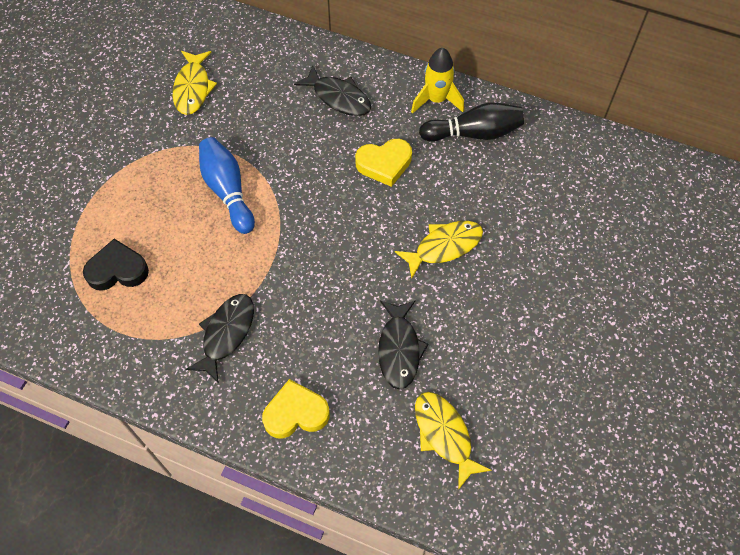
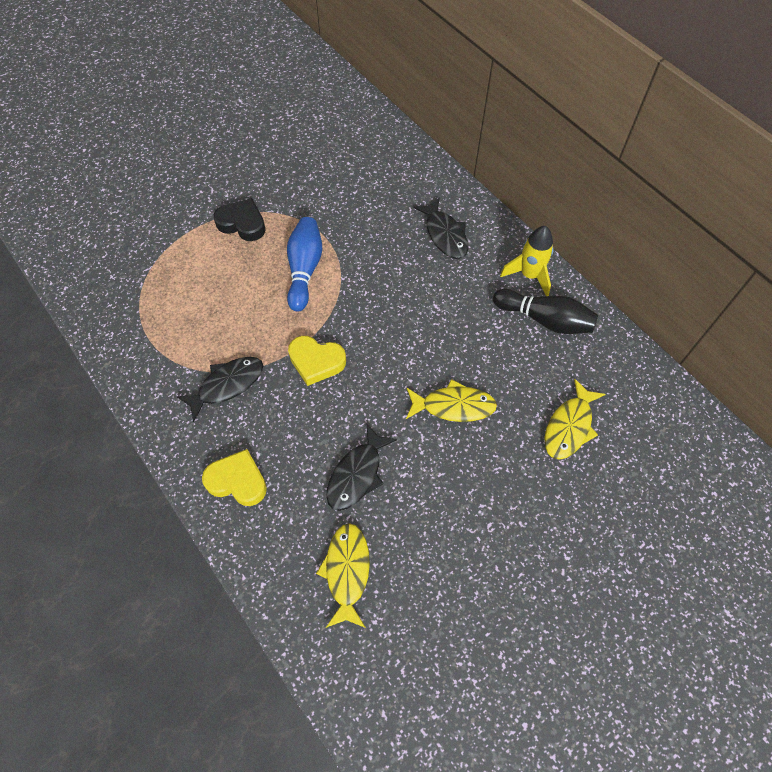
camera: 30 degrees right, 0 degrees up
black heart [83,239,149,291] -> black heart moved to [214,198,265,241]
yellow fish [173,51,217,115] -> yellow fish moved to [544,379,606,460]
yellow heart [355,139,412,187] -> yellow heart moved to [288,336,346,386]

